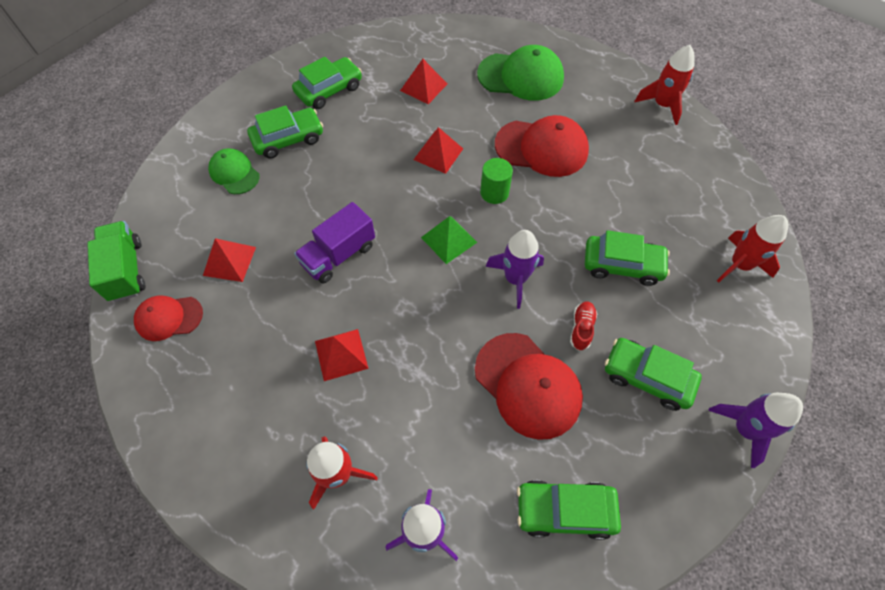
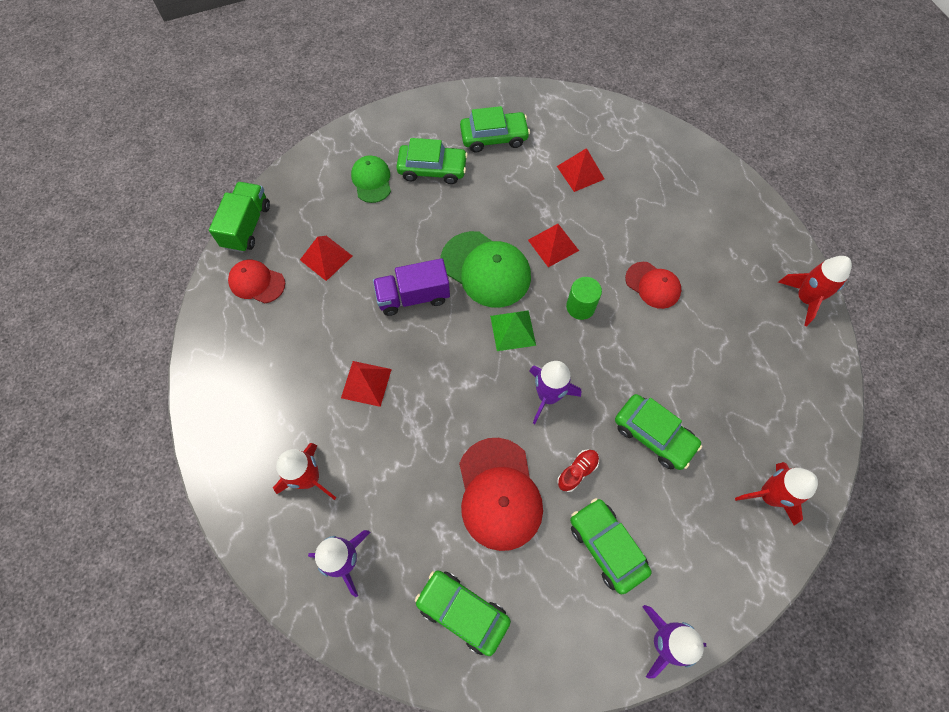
camera: 30 degrees right, 5 degrees up
green cap [477,45,564,101] -> green cap moved to [441,231,531,308]
red cap [495,115,589,177] -> red cap [625,262,681,309], size x0.60

